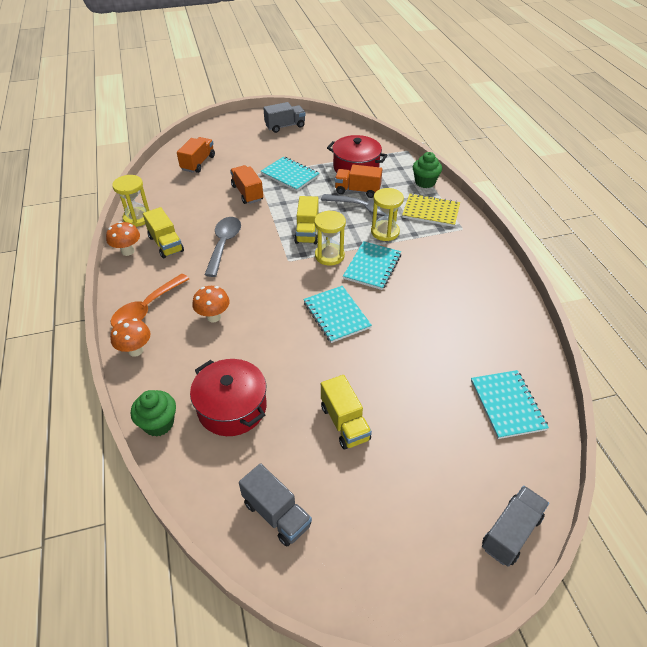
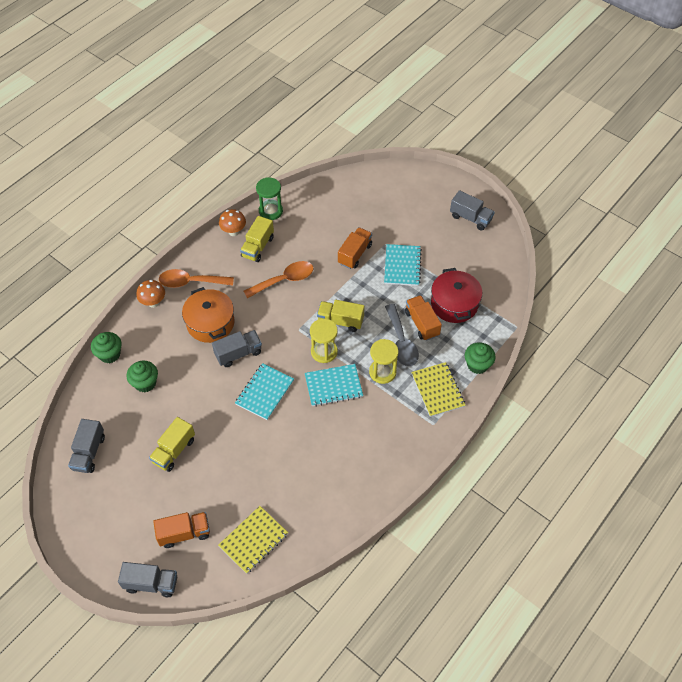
camera: 55 degrees right, 10 degrees up
yellow hourglass [112,175,150,227] -> green hourglass [256,177,283,220]
orange truck [177,137,215,173] -> orange truck moved to [153,512,210,548]
red pot [190,359,267,436] -> green cupcake [126,361,158,392]
orange mushroom [192,286,230,323] -> orange pot [182,287,235,343]
grey spoon [205,217,241,277] -> orange spoon [244,261,314,298]
yellow truck [294,196,319,244] -> yellow truck turned 45 degrees clockwise [317,300,364,332]
turquoise notebook [471,370,549,439] -> yellow notebook [218,506,288,574]
none -> grey truck [212,330,262,367]

